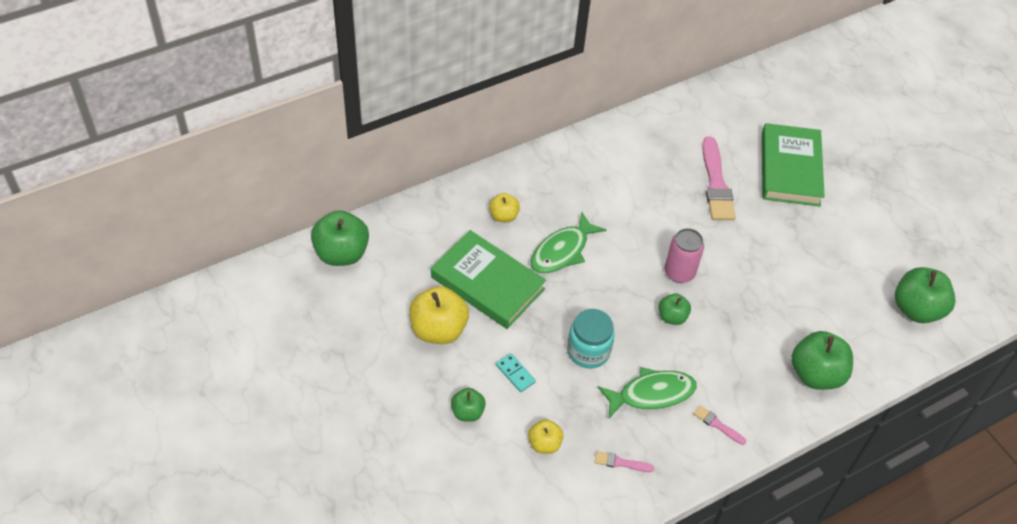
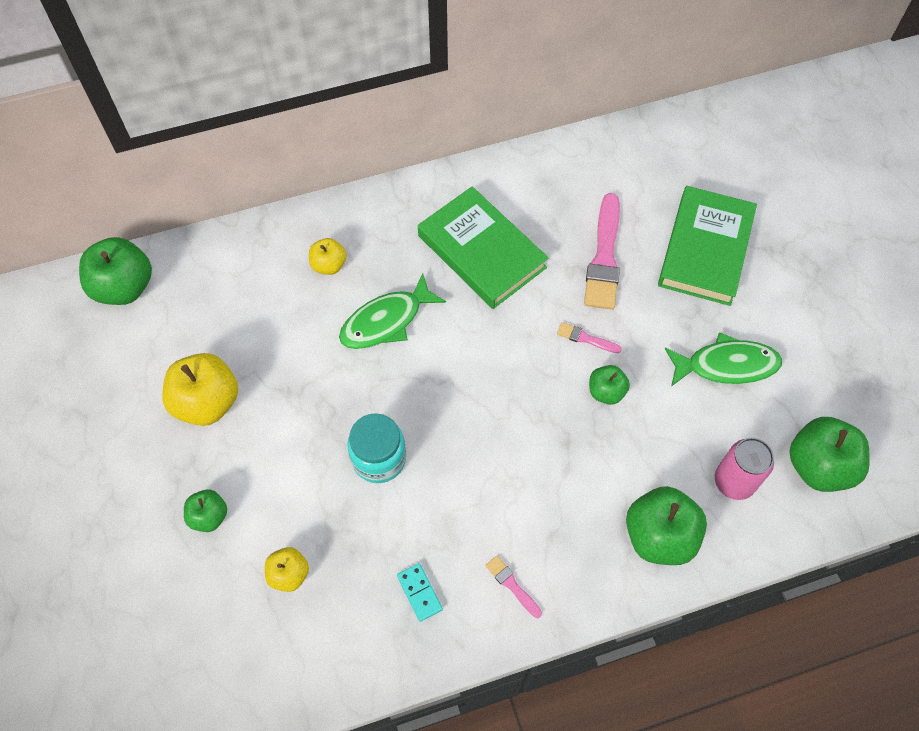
camera: 15 degrees right, 10 degrees up
green book [431,230,546,329] -> green book moved to [418,186,548,309]
turquoise domino [496,353,536,392] -> turquoise domino moved to [397,563,443,622]
pink brush [594,451,654,472] -> pink brush moved to [557,322,622,353]
green fish [598,367,697,418] -> green fish moved to [664,332,782,386]
green apple [658,294,691,325] -> green apple moved to [589,365,630,405]
pink can [664,228,704,283] -> pink can moved to [715,438,774,500]

